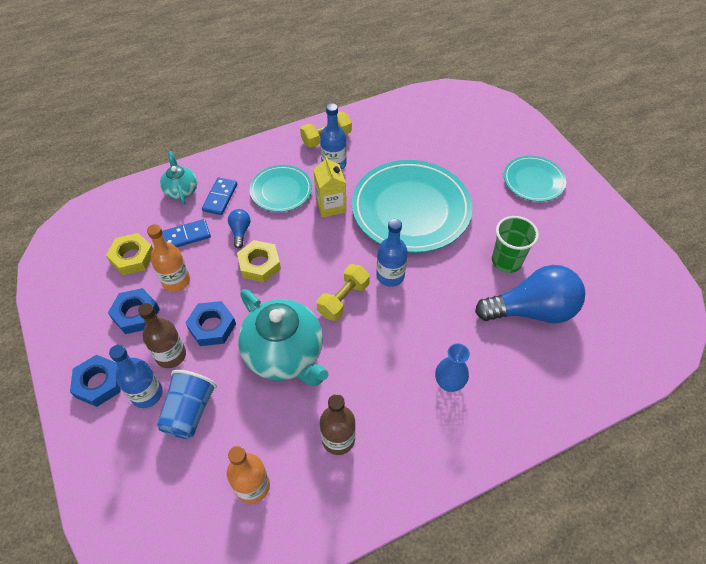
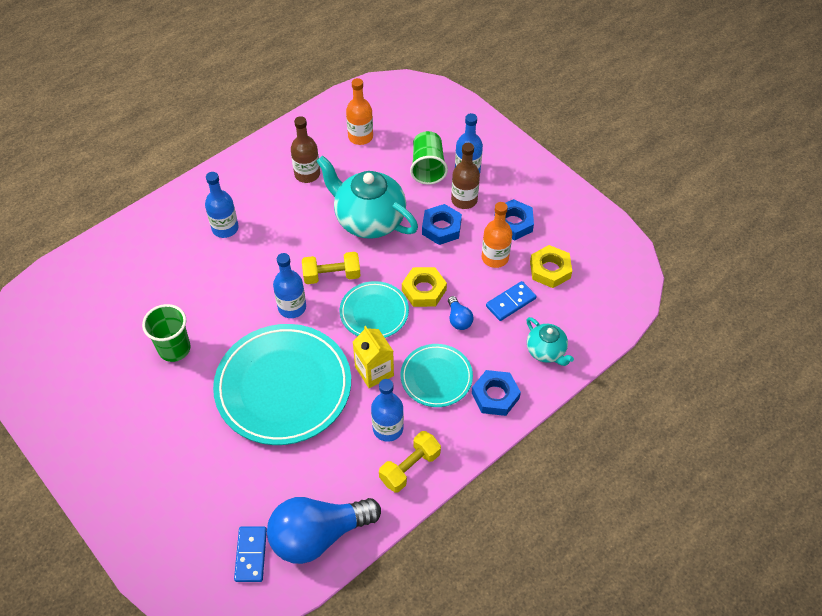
camera: 165 degrees right, 0 degrees up
blue nut [70,355,121,407] -> blue nut moved to [472,370,521,416]
blue cup [157,370,217,439] -> green cup [410,131,448,184]
blue domino [202,178,237,215] -> blue domino moved to [234,526,267,582]
yellow dumbbell [317,264,370,321] -> yellow dumbbell turned 60 degrees clockwise [302,252,361,284]
blue vase [435,343,470,392] -> blue bottle [205,172,239,238]
blue light bulb [475,265,585,323] -> blue light bulb moved to [267,497,381,564]
turquoise plate [504,156,566,202] -> turquoise plate moved to [340,281,409,338]

